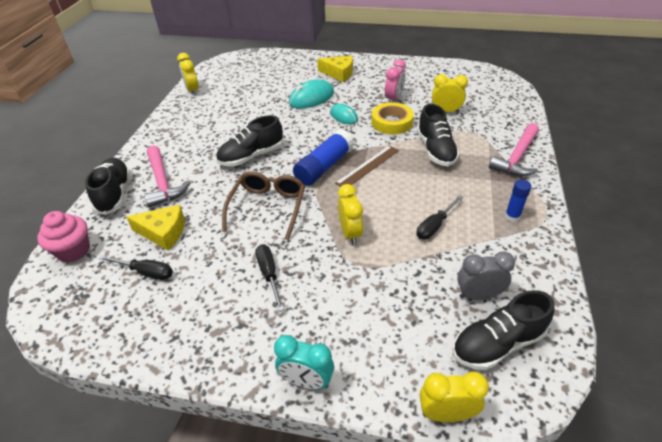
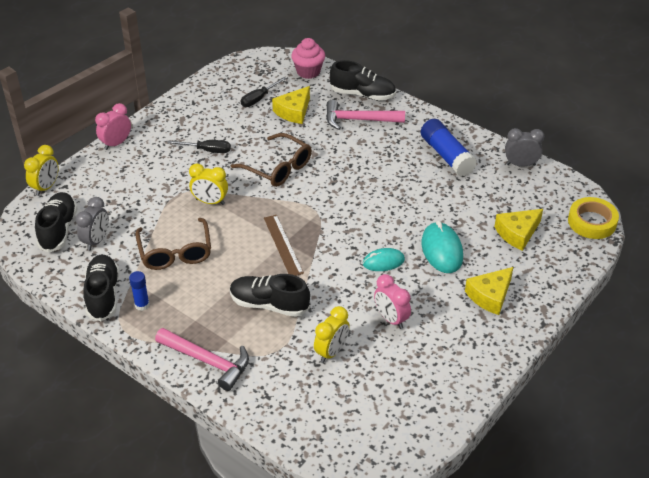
camera: 115 degrees right, 0 degrees up
yellow clock [177,53,199,96] -> grey clock [505,128,544,167]
black shoe [216,115,283,166] -> black shoe moved to [83,255,119,321]
turquoise clock [274,335,334,389] -> pink clock [95,103,131,150]
blue glue stick [293,129,354,186] -> blue glue stick moved to [421,119,477,176]
yellow tape [372,102,414,134] -> yellow tape moved to [568,197,619,239]
black screwdriver [416,195,463,239] -> brown glasses [135,218,211,270]
pink hammer [489,123,539,176] -> pink hammer turned 150 degrees clockwise [155,328,249,391]
none -> yellow cheese [494,209,543,251]

